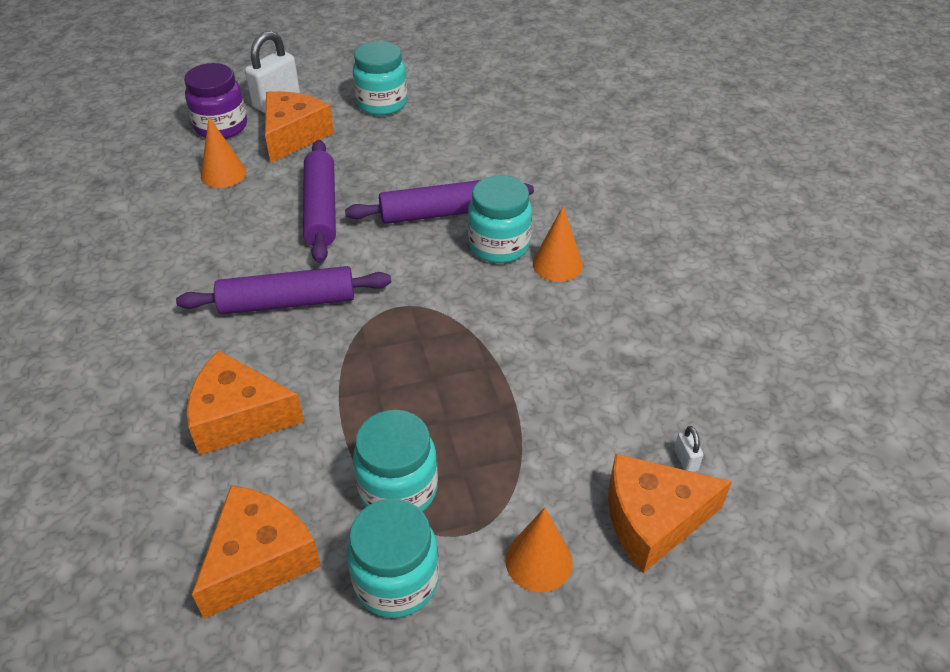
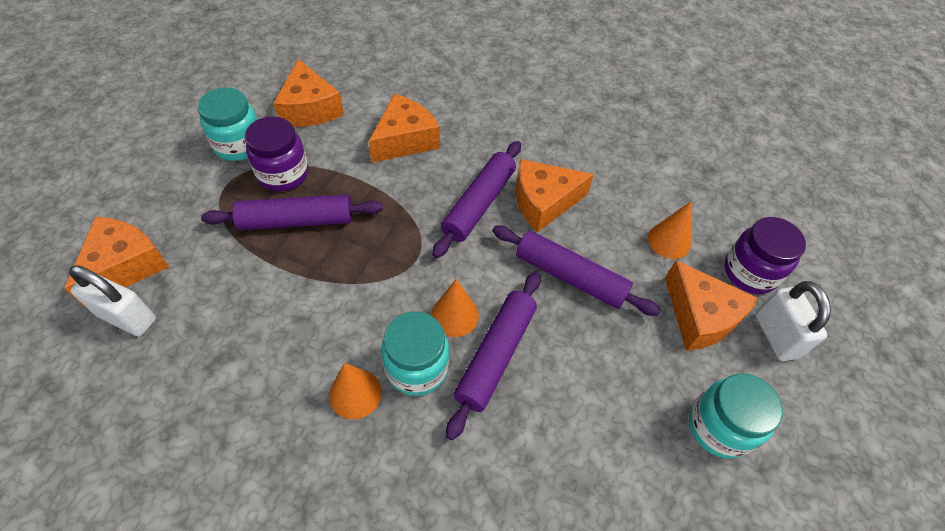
camera: 125 degrees right, 10 degrees up
turquoise jar [353,410,438,512] -> purple jar [244,116,309,191]
orange cone [505,507,573,592] -> orange cone moved to [431,279,479,337]
white padlock [674,426,703,472] -> white padlock [69,265,156,336], size x2.28
none -> purple rolling pin [201,194,383,230]
none -> orange cheese [516,159,594,232]

